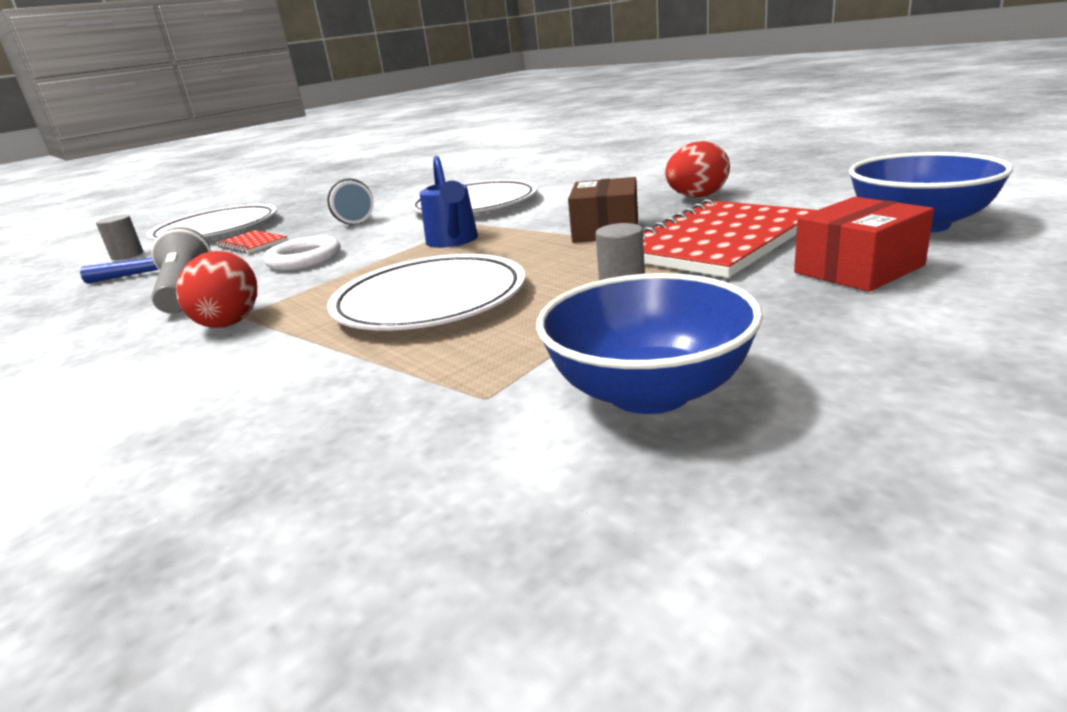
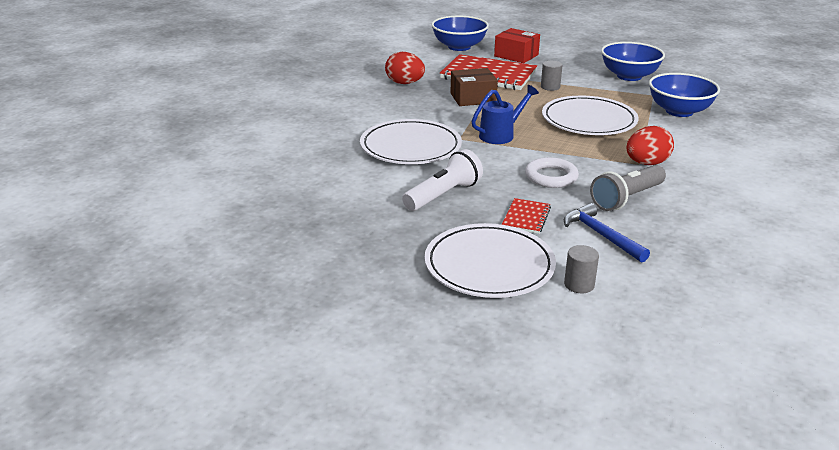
camera: 115 degrees left, 5 degrees up
none -> blue bowl [649,73,720,117]

